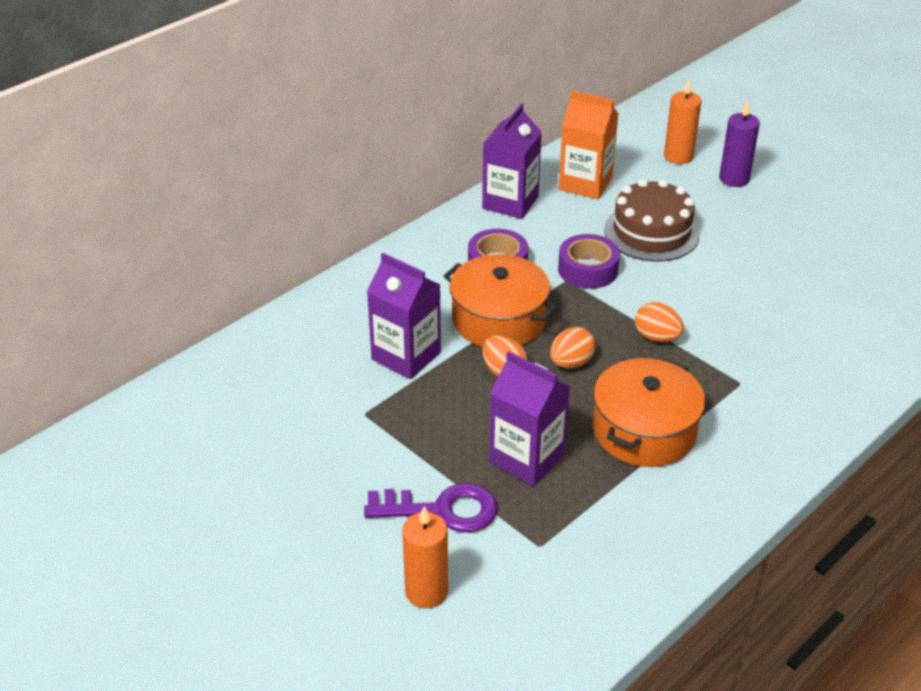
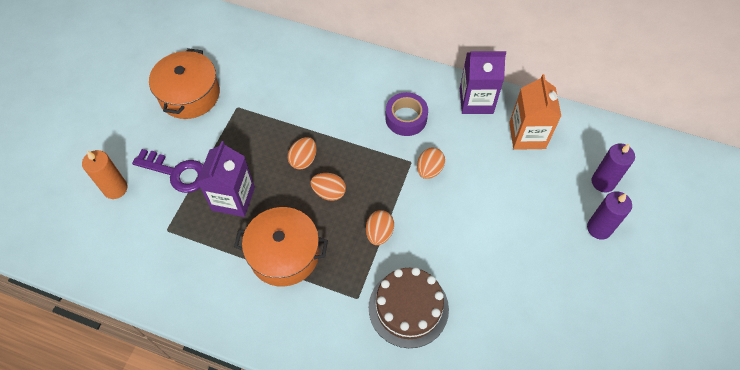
camera: 65 degrees right, 20 degrees up
purple key [364,483,498,532] -> purple key turned 45 degrees counterclockwise [132,149,203,193]
purple carton [367,253,441,379] -> none
orange pot [444,254,558,347] -> orange pot moved to [149,48,220,119]
purple tape [558,234,620,289] -> orange egg [417,148,445,179]
brown cake [604,179,700,261] -> brown cake moved to [369,267,449,348]
orange candle [664,79,701,164] -> purple candle [592,143,635,192]

